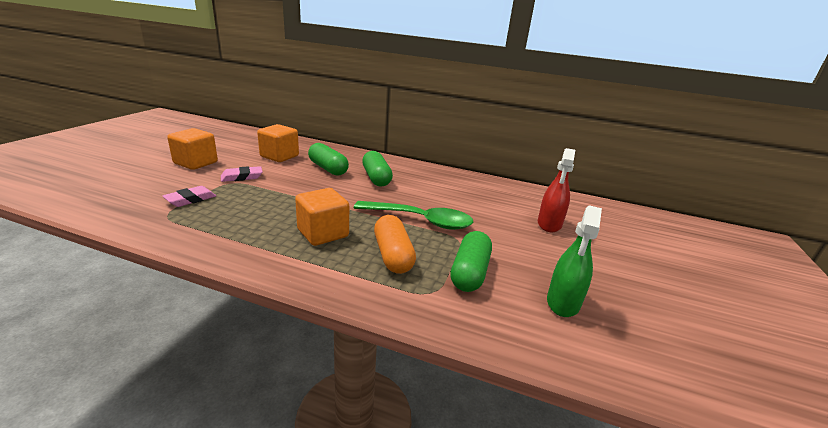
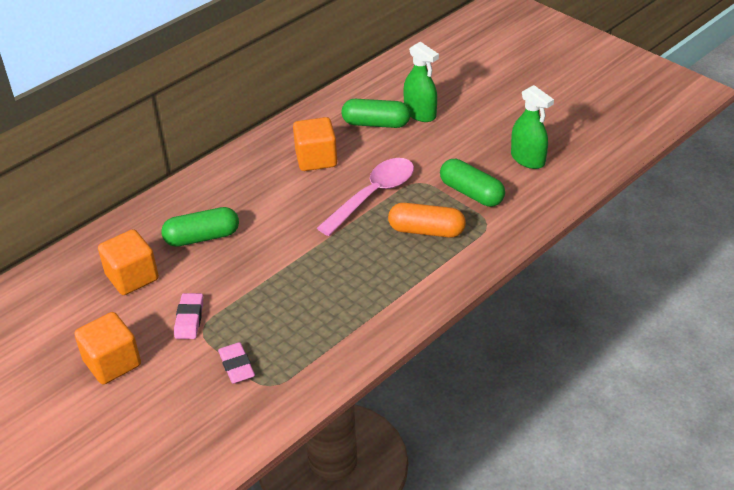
camera: 60 degrees left, 15 degrees up
orange cube [295,188,349,246] -> orange cube moved to [293,117,337,171]
green spoon [354,201,473,230] -> pink spoon [317,158,414,236]
green capsule [362,151,393,187] -> green capsule moved to [342,99,410,128]
red spray bottle [538,148,575,232] -> green spray bottle [403,42,439,122]

